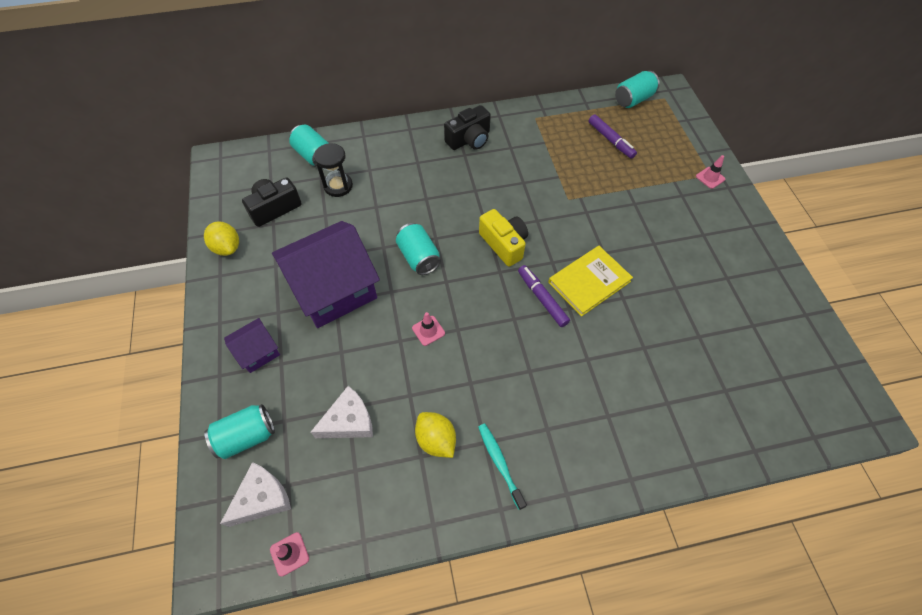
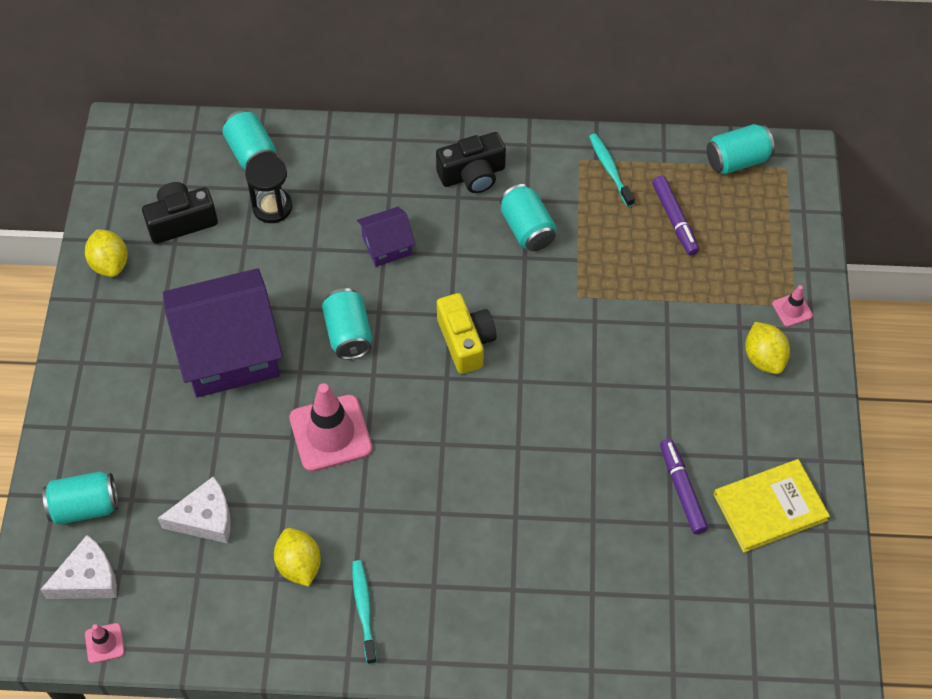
camera: 15 degrees right, 0 degrees up
purple house [224,318,280,373] -> purple house moved to [357,207,415,267]
pink traffic cone [412,312,445,346] -> pink traffic cone [289,383,372,472], size x2.12
purple marker [518,265,570,327] -> purple marker moved to [660,439,708,534]
yellow book [548,246,633,317] -> yellow book moved to [714,459,830,553]
none -> turquoise can [500,184,557,251]
none -> turquoise toothbrush [589,134,635,207]
none -> yellow lemon [745,322,790,374]

